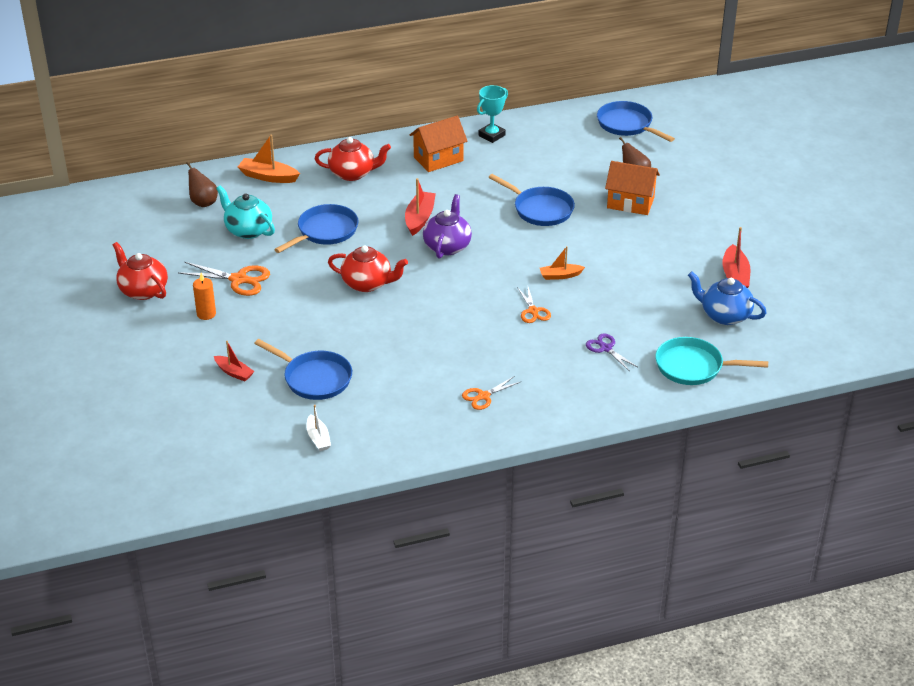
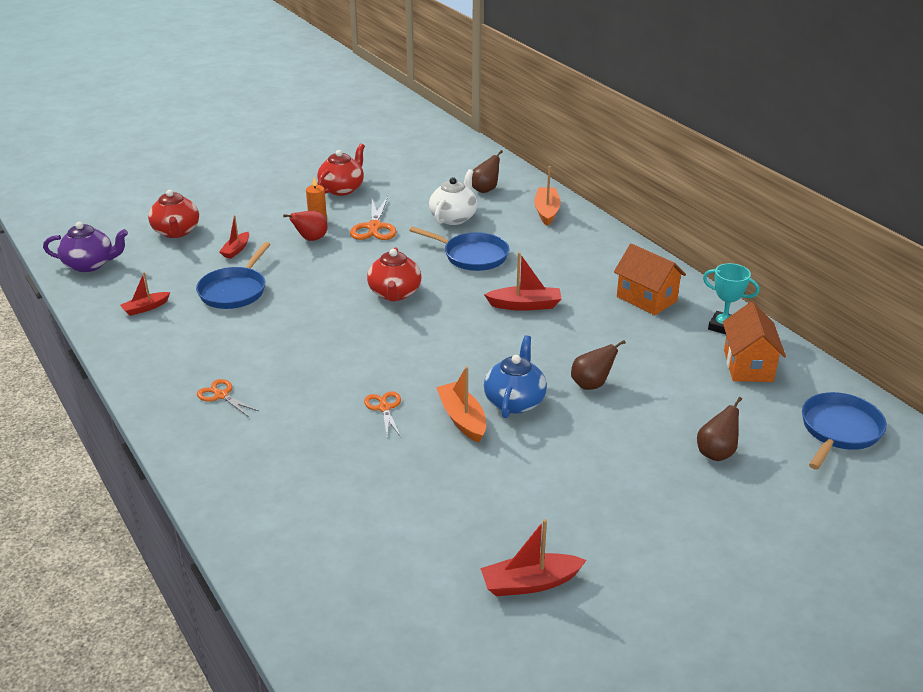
camera: 75 degrees right, 5 degrees down
turquoise teapot [216,185,275,239] -> white teapot [429,169,477,225]
white boat [307,405,331,451] -> red boat [120,272,170,316]
red teapot [315,137,391,181] -> red teapot moved to [148,190,199,238]
purple teapot [423,194,472,259] -> purple teapot moved to [43,222,128,272]
blue pan [488,174,575,226] -> brown pear [571,340,626,390]
orange scissors [517,287,551,323] -> orange scissors turned 105 degrees clockwise [364,391,401,437]
orange boat [540,246,585,280] -> orange boat [436,367,486,443], size x1.53
purple scissors [586,334,637,370] -> none
orange house [605,161,660,215] -> orange house moved to [723,302,786,382]
turquoise pan [655,337,768,385] -> none
blue teapot [688,271,767,325] -> blue teapot moved to [484,335,547,418]
none -> red pear [283,211,328,241]

